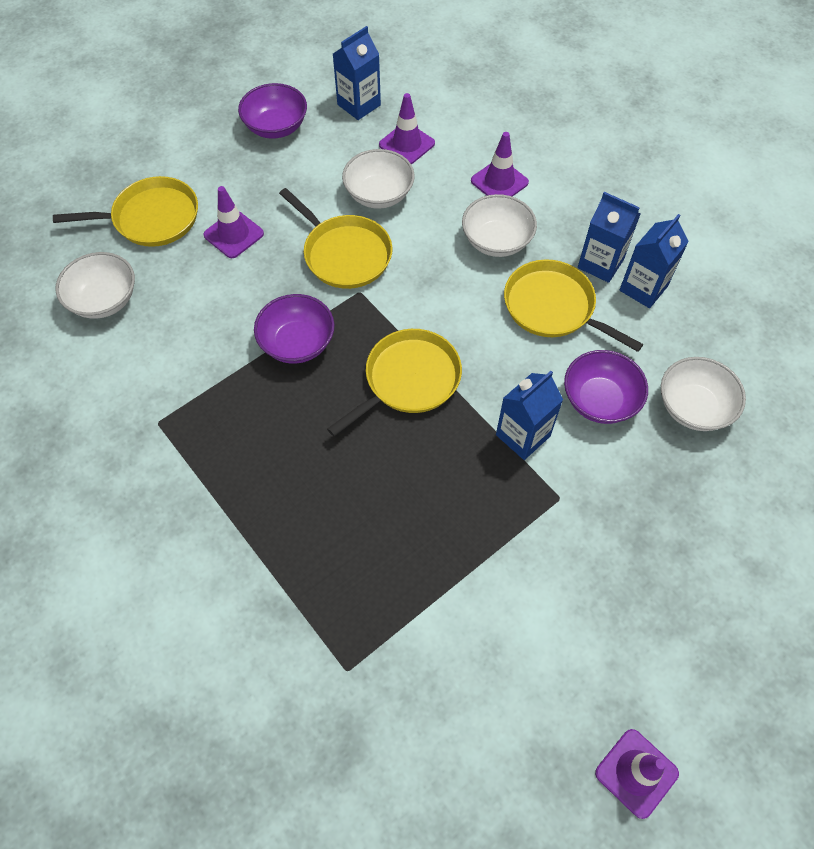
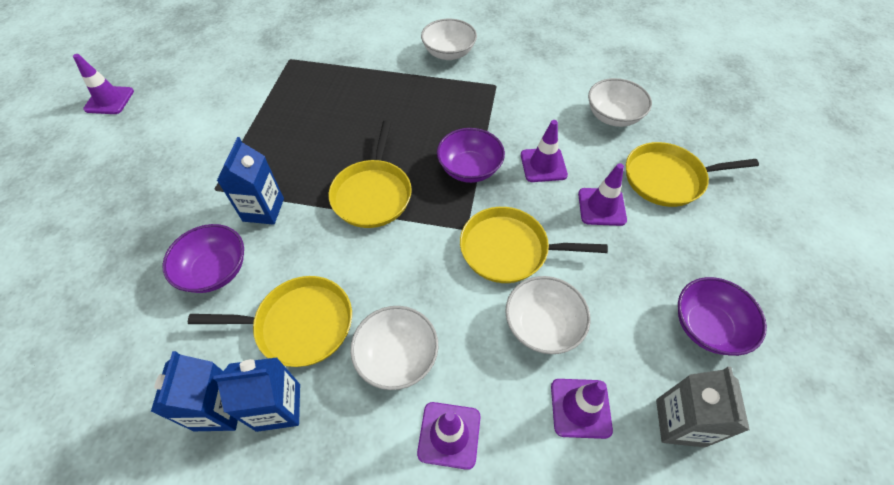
camera: 140 degrees right, 5 degrees down
yellow pan [53,176,198,247] -> yellow pan turned 45 degrees clockwise [626,142,759,207]
blue carton [333,26,381,120] -> grey carton [656,367,750,447]
white bowl [661,357,746,431] -> white bowl moved to [421,19,477,60]
none -> purple traffic cone [521,120,568,182]

